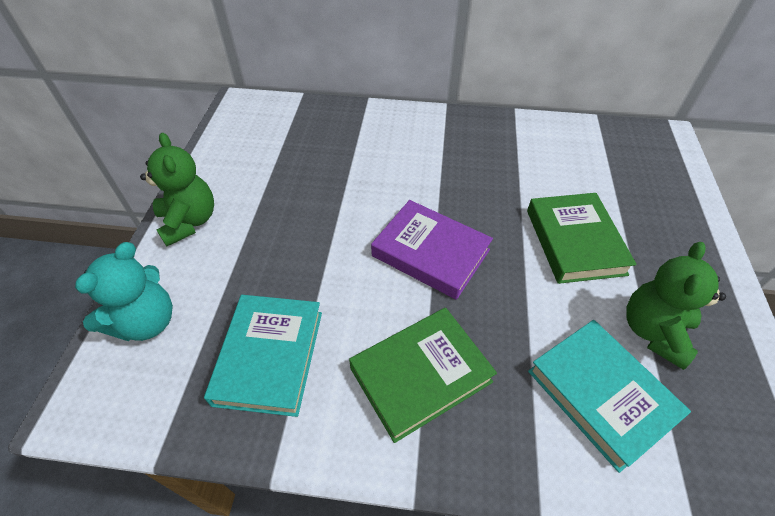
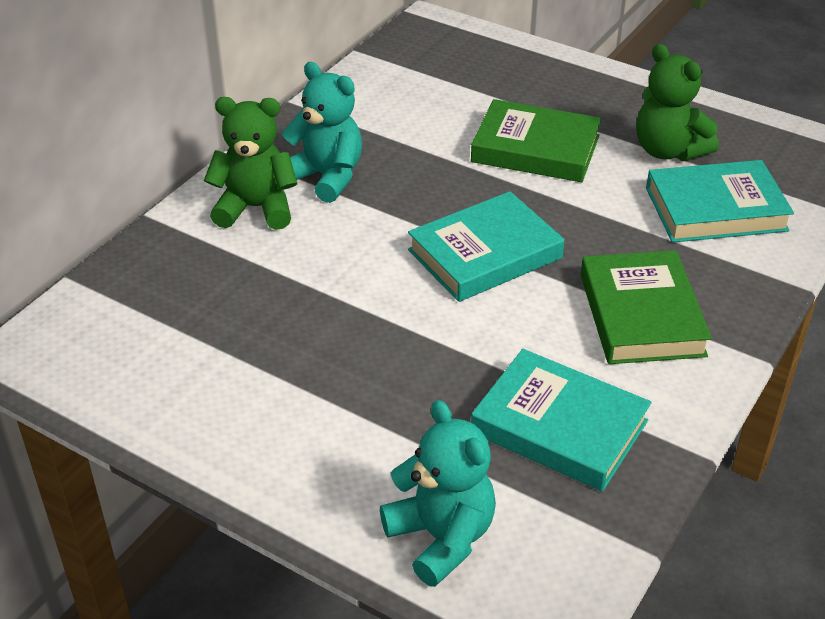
camera: 65 degrees left, 10 degrees down
green teddy bear [140,133,214,246] -> green teddy bear moved to [204,97,297,230]
purple book [371,200,493,300] -> turquoise book [408,191,564,302]
none -> turquoise teddy bear [281,62,362,203]

